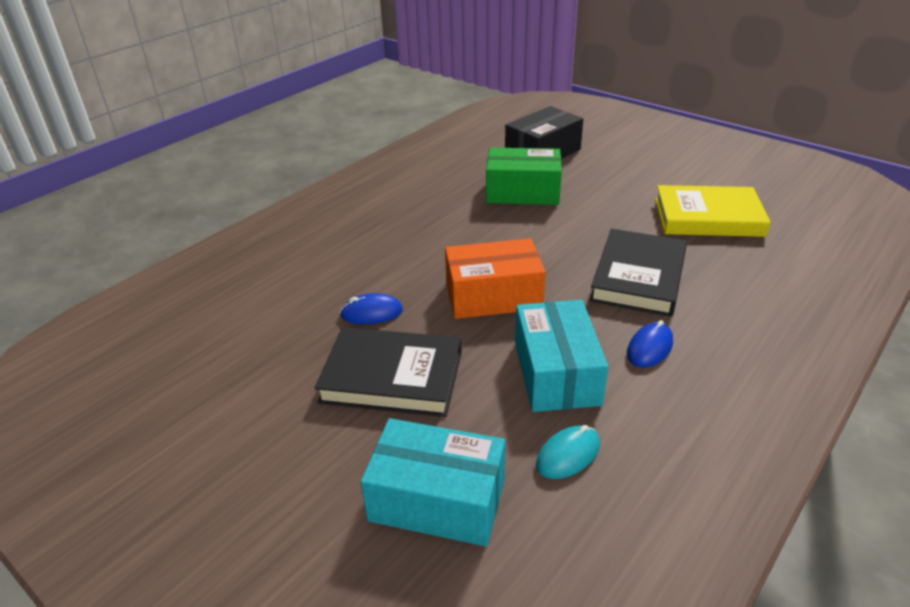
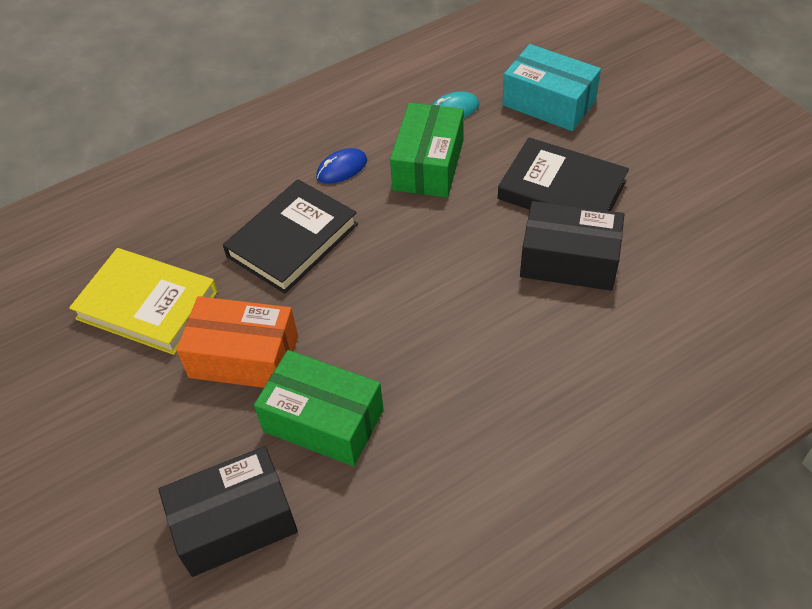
camera: 160 degrees left, 15 degrees up
blue mouse [340,293,403,324] -> black box [520,201,624,291]
orange box [445,238,546,319] -> orange box moved to [176,296,298,388]
turquoise box [515,300,608,412] -> green box [390,103,464,198]

